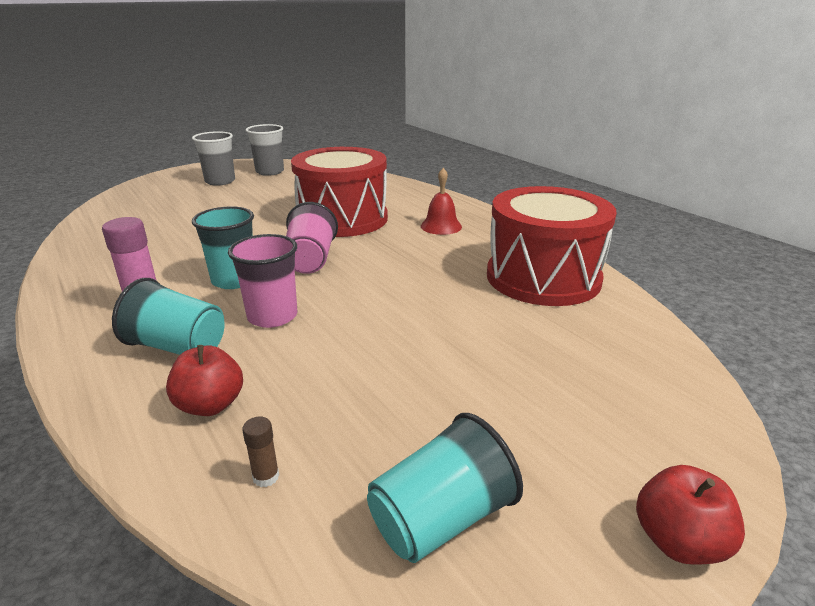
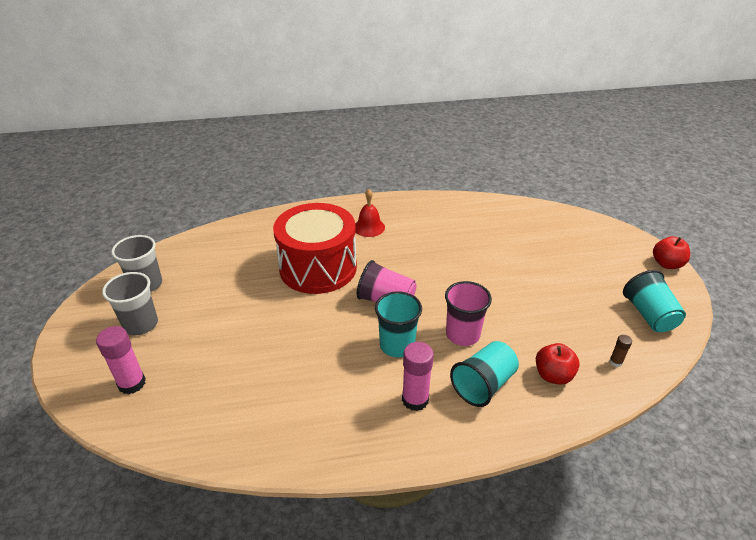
camera: 65 degrees left, 10 degrees up
red drum [487,186,617,306] -> none
none -> pink glue stick [96,326,146,394]

